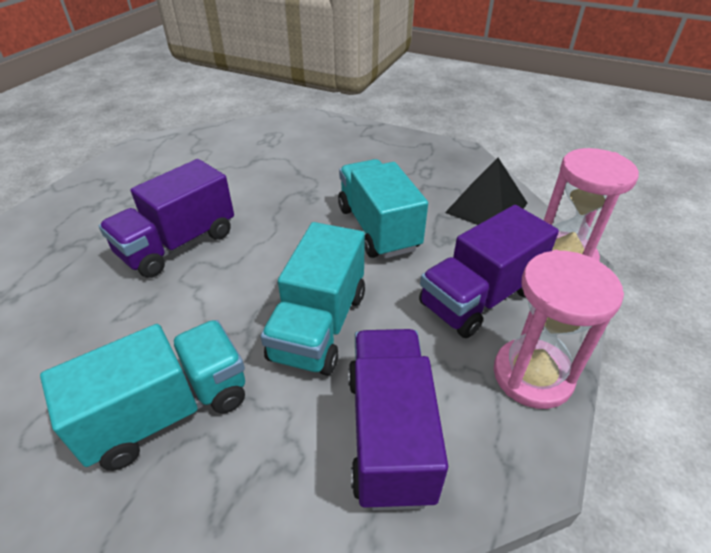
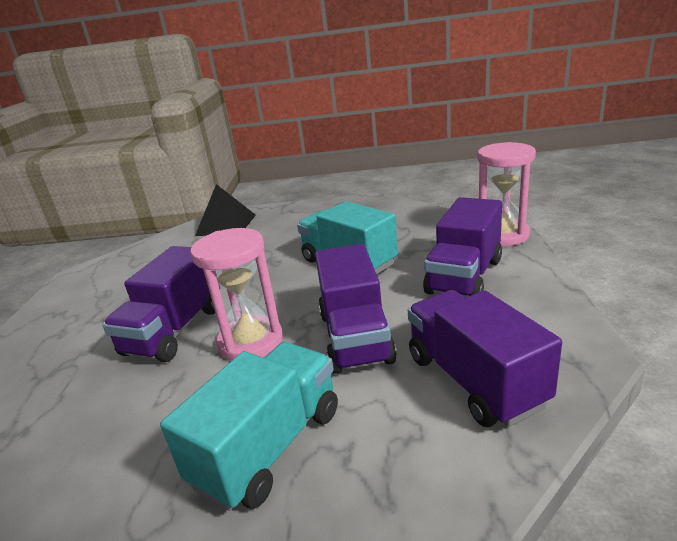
camera: 20 degrees left, 15 degrees down
turquoise truck [260,222,365,376] -> purple truck [315,244,397,374]
black pyramid [445,158,527,225] -> black pyramid moved to [195,184,256,236]
pink hourglass [494,250,624,409] -> pink hourglass moved to [190,228,283,361]

